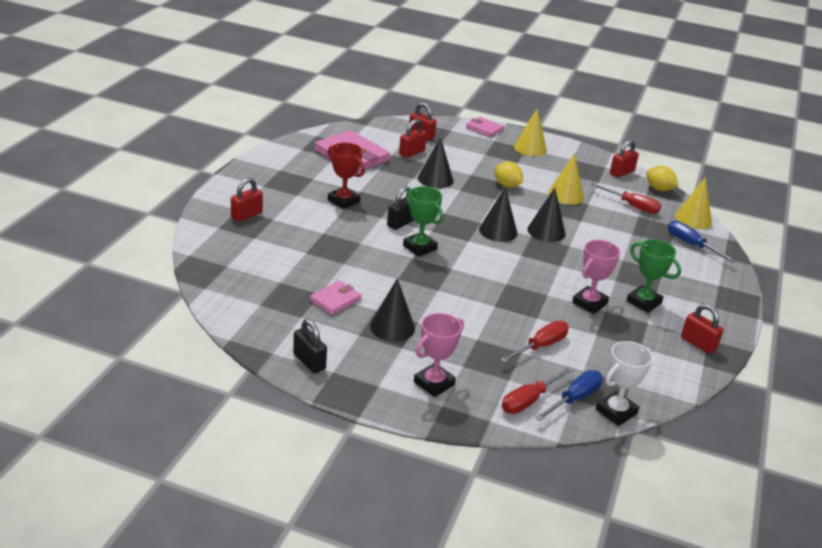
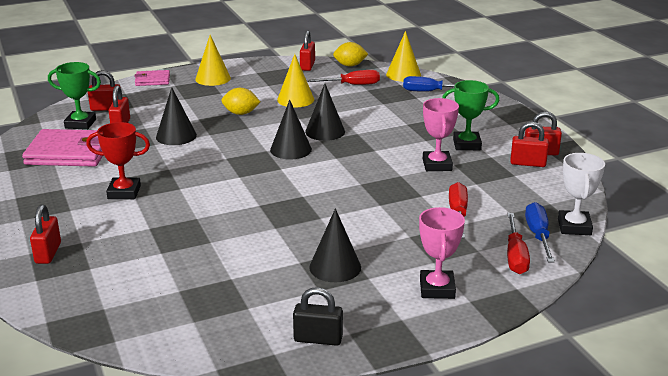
camera: 40 degrees left, 5 degrees down
pink wallet [310,281,362,315] -> none
black padlock [387,186,414,230] -> none
green trophy [403,186,444,257] -> green trophy moved to [48,62,101,130]
none -> red padlock [510,122,549,167]

